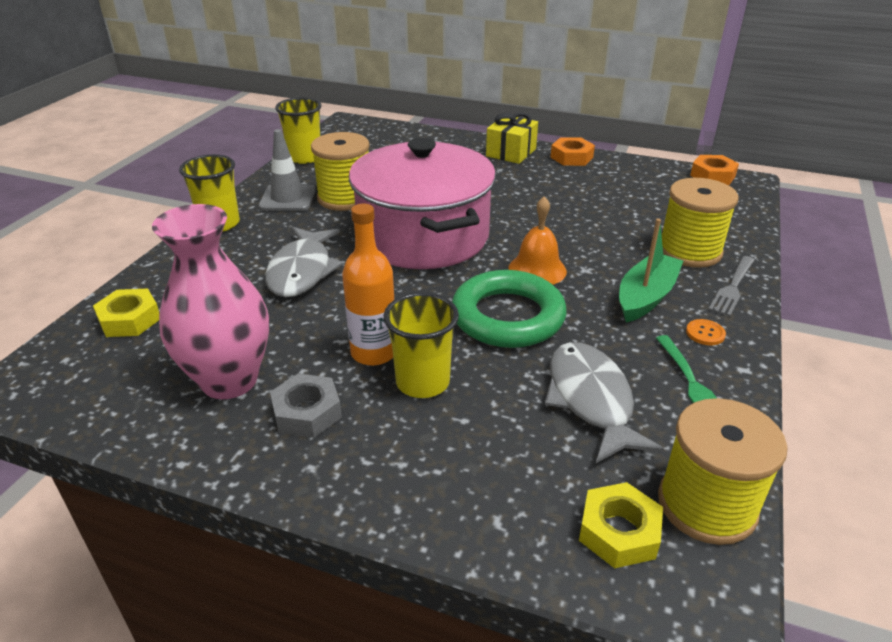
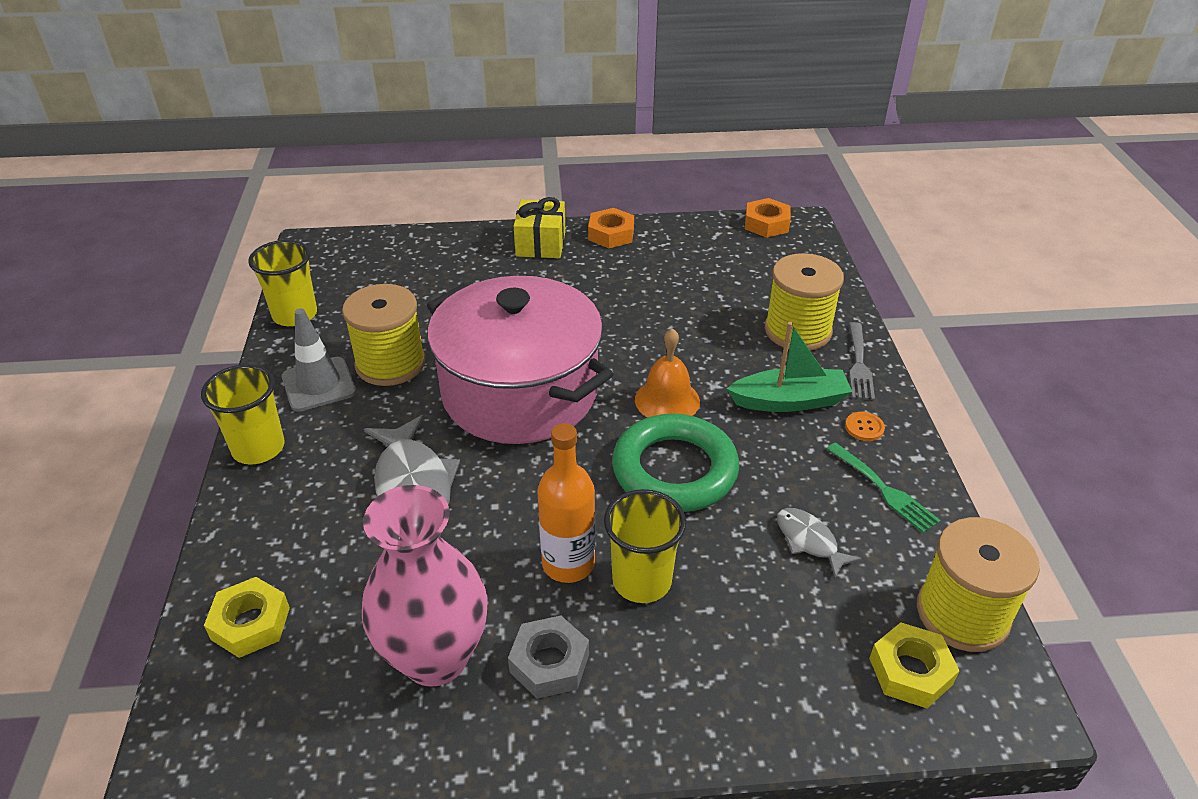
camera: 25 degrees left, 5 degrees up
grey fish [545,342,664,463] -> grey fish [777,508,862,578], size x0.56
green boat [619,219,683,323] -> green boat turned 75 degrees clockwise [727,322,852,412]

